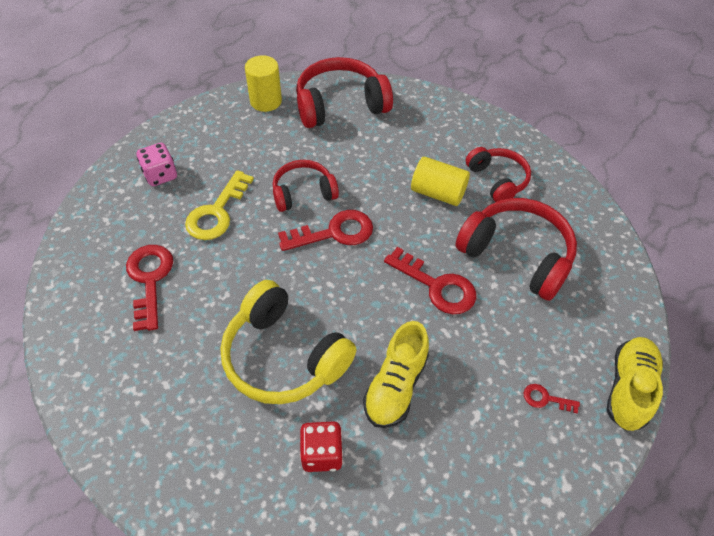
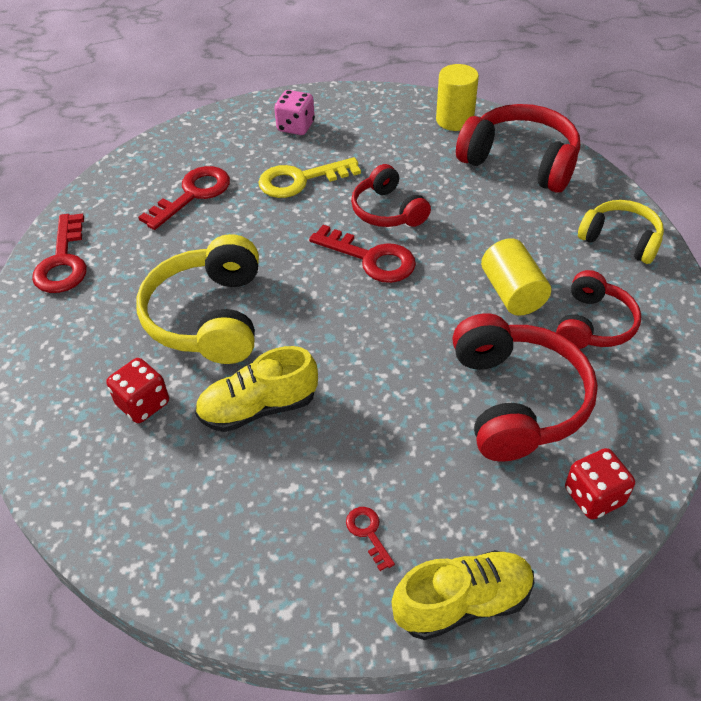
camera: 50 degrees right, 5 degrees down
red headphones [273,160,339,212] -> red headphones turned 150 degrees counterclockwise [351,164,431,227]
red key [384,247,476,314] -> red key moved to [32,213,87,293]
none -> red dice [565,448,635,520]
none -> yellow headphones [578,200,664,264]

